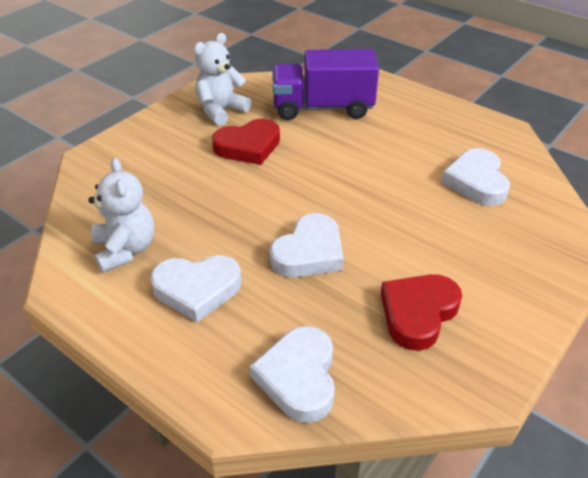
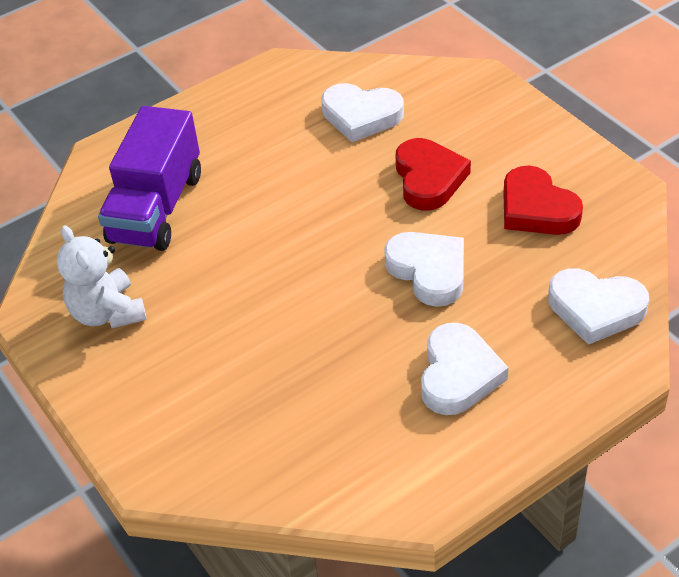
camera: 70 degrees left, 5 degrees up
white teddy bear [88,158,154,273] -> none
red heart [212,119,280,165] -> red heart moved to [396,138,471,210]

